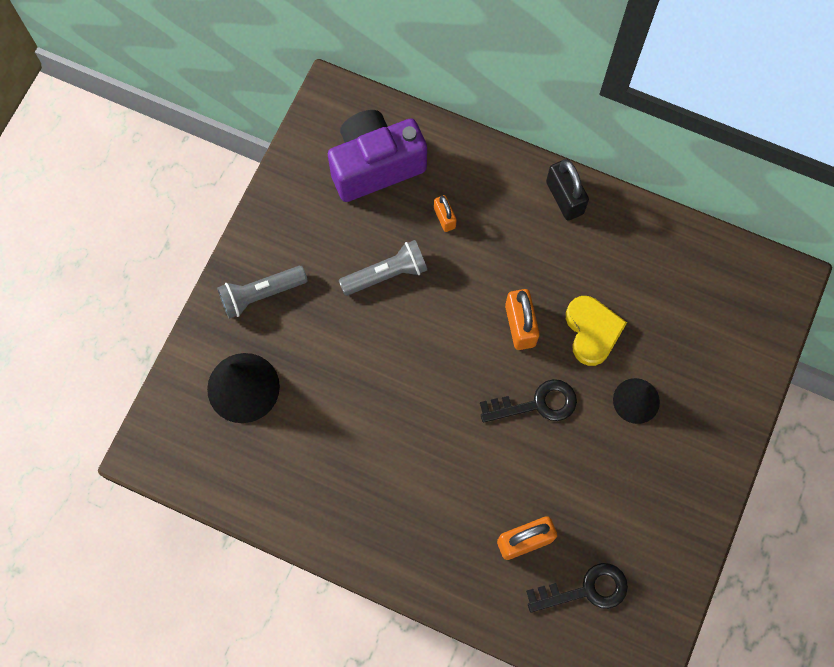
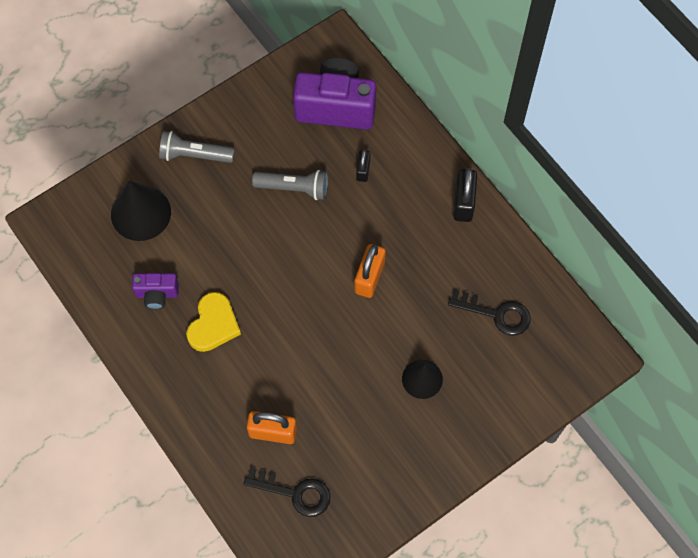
camera: 30 degrees right, 5 degrees down
orange padlock [434,195,457,232] -> black padlock [356,149,370,182]
black key [480,379,577,423] -> black key moved to [448,289,531,336]
yellow heart [566,296,627,366] -> yellow heart moved to [186,292,241,352]
none -> purple camera [132,273,179,309]

